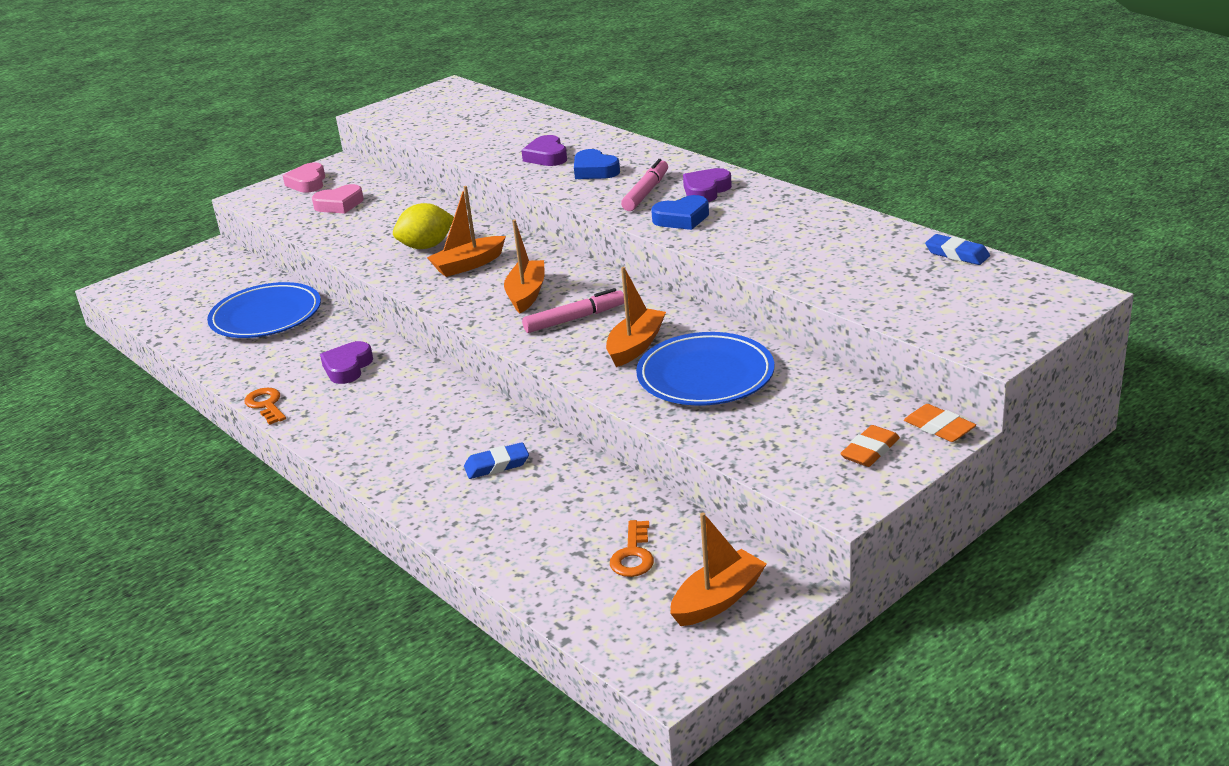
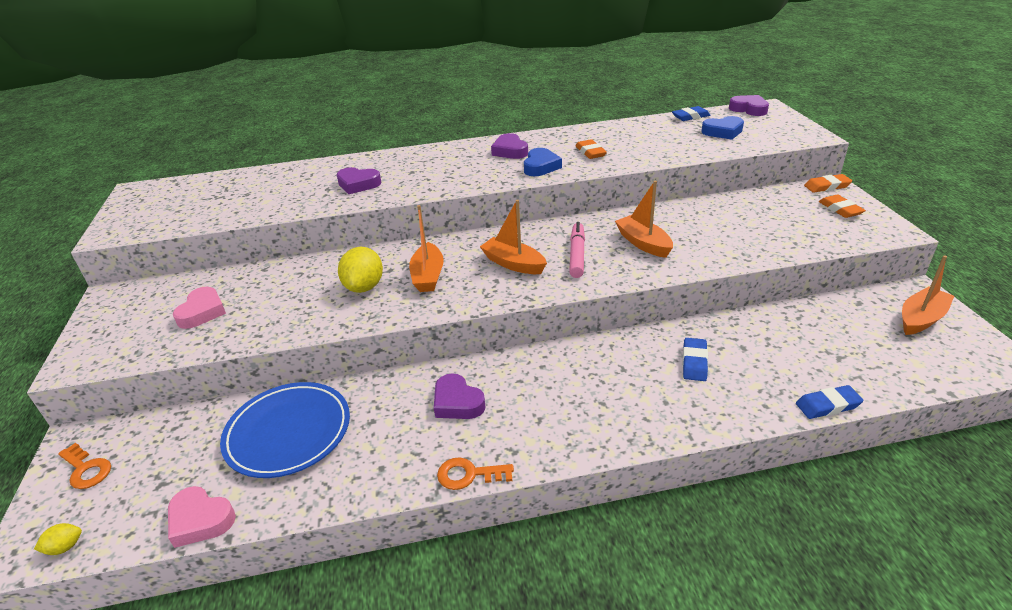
camera: 60 degrees left, 5 degrees up
pink heart [283,162,325,193] -> pink heart moved to [168,486,236,548]
blue heart [574,149,620,179] -> blue heart moved to [701,116,744,140]
orange key [610,520,654,577] -> orange key moved to [58,443,111,489]
pink marker [621,159,668,211] -> none
blue plate [636,332,774,405] -> none
orange boat [670,512,767,626] -> orange boat turned 60 degrees clockwise [902,255,954,335]
none -> yellow lemon [34,523,82,555]
none -> orange eraser [576,139,607,159]
none -> purple heart [729,95,769,116]
none -> blue eraser [796,385,864,419]

